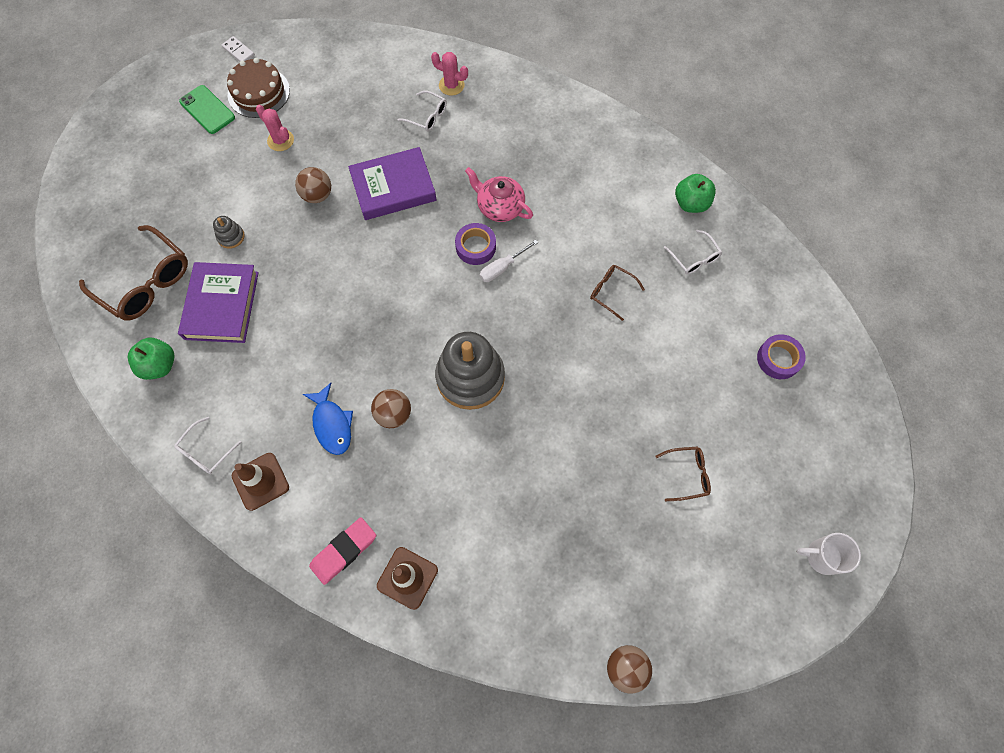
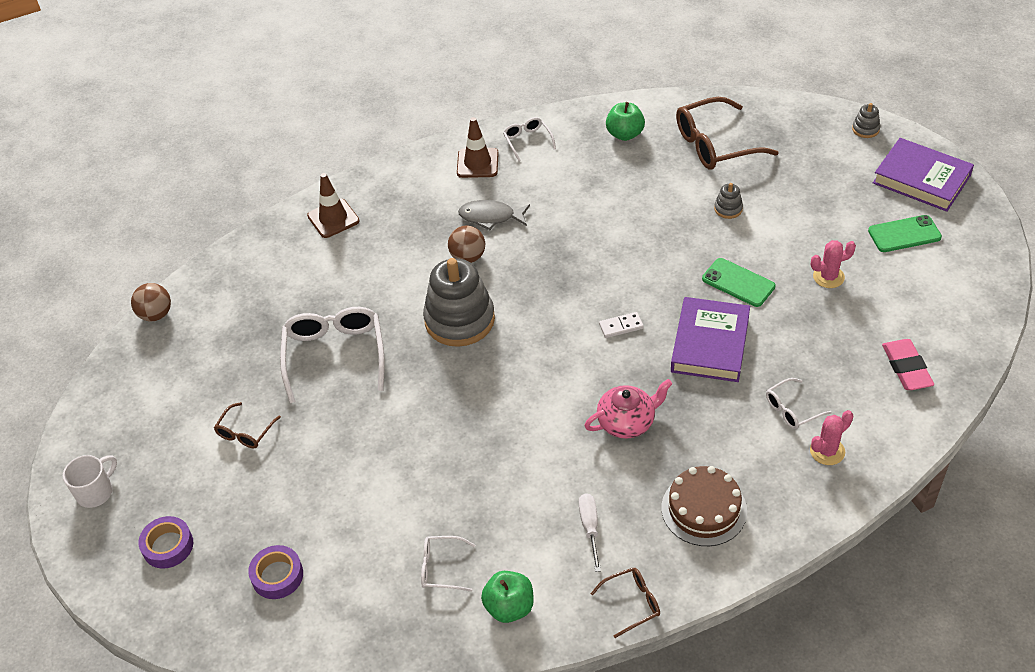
camera: 125 degrees right, 20 degrees down
purple book [178,262,259,343] -> purple book moved to [873,138,974,212]
white domino [222,36,255,62] -> white domino moved to [599,312,644,338]
brown cake [227,58,290,118] -> brown cake moved to [662,466,747,546]
brown ball [295,167,331,203] -> green phone [702,258,776,307]
blue fish [303,383,353,455] -> grey fish [458,200,530,230]
pink eraser [309,517,376,585] -> pink eraser moved to [882,339,934,390]
purple tape [455,223,496,265] -> purple tape moved to [138,516,193,569]
white screwdriver [480,240,539,282] -> white screwdriver moved to [579,493,601,572]
brown glasses [590,265,645,321] -> brown glasses moved to [591,568,660,638]
none -> white glasses [280,307,385,403]
none -> grey stacking toy [852,103,880,138]

